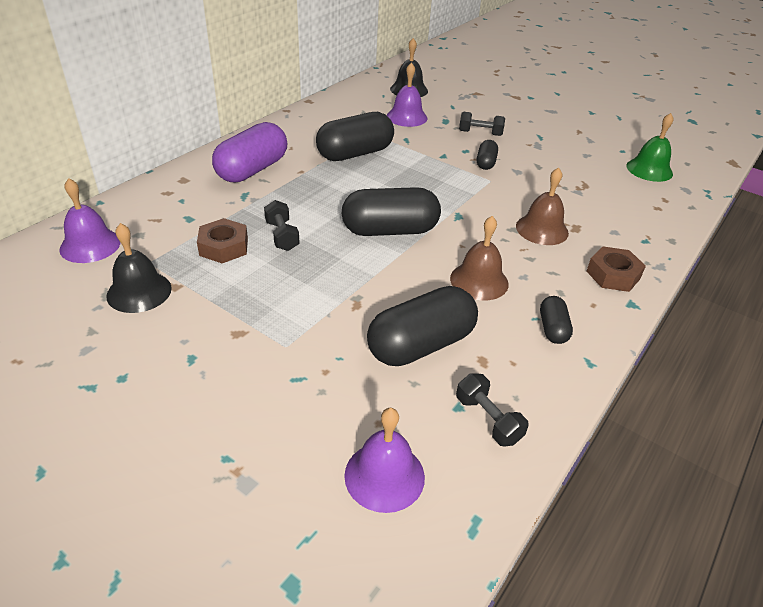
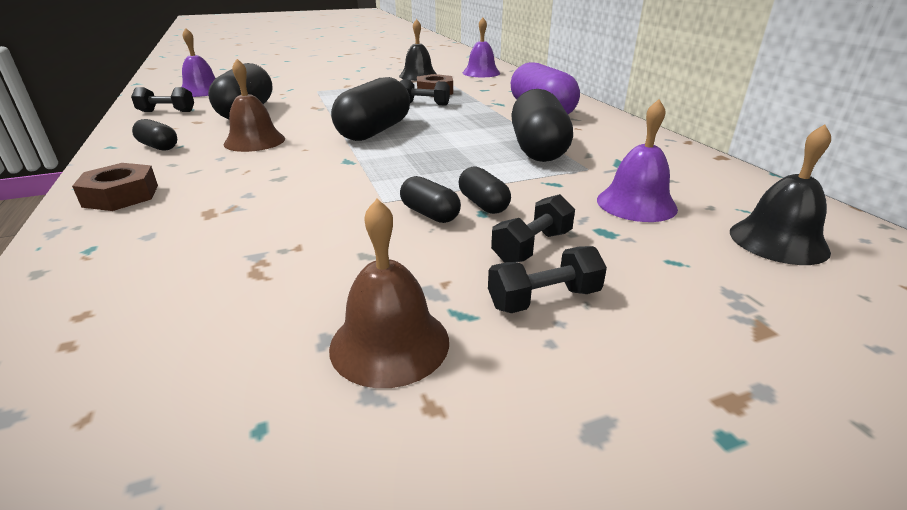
camera: 125 degrees right, 10 degrees down
brown bell [516,167,569,245] -> brown bell moved to [329,199,449,388]
green bell [626,113,674,182] -> none
none -> black capsule [459,167,511,214]
none -> black dumbbell [488,246,607,313]

